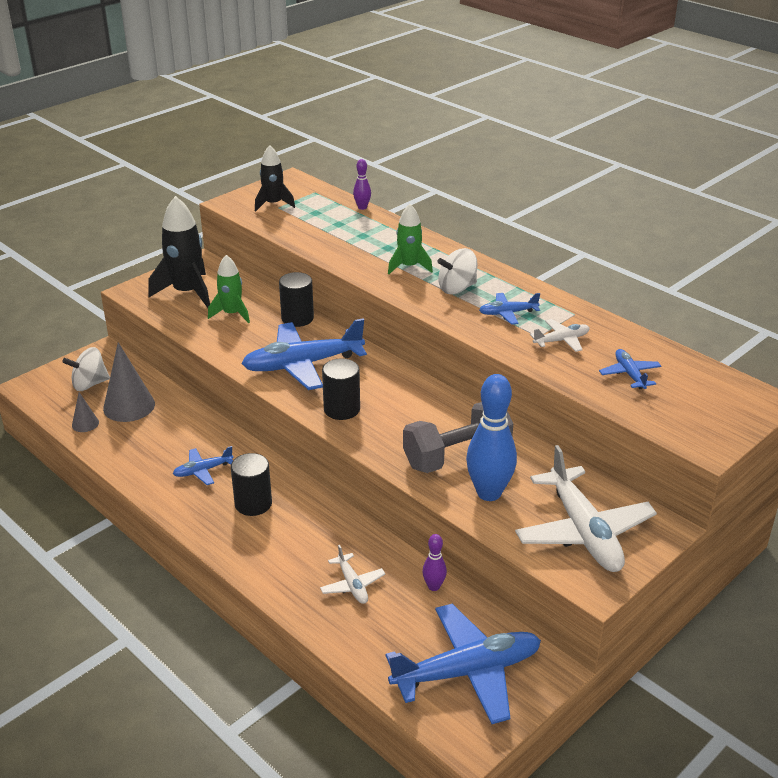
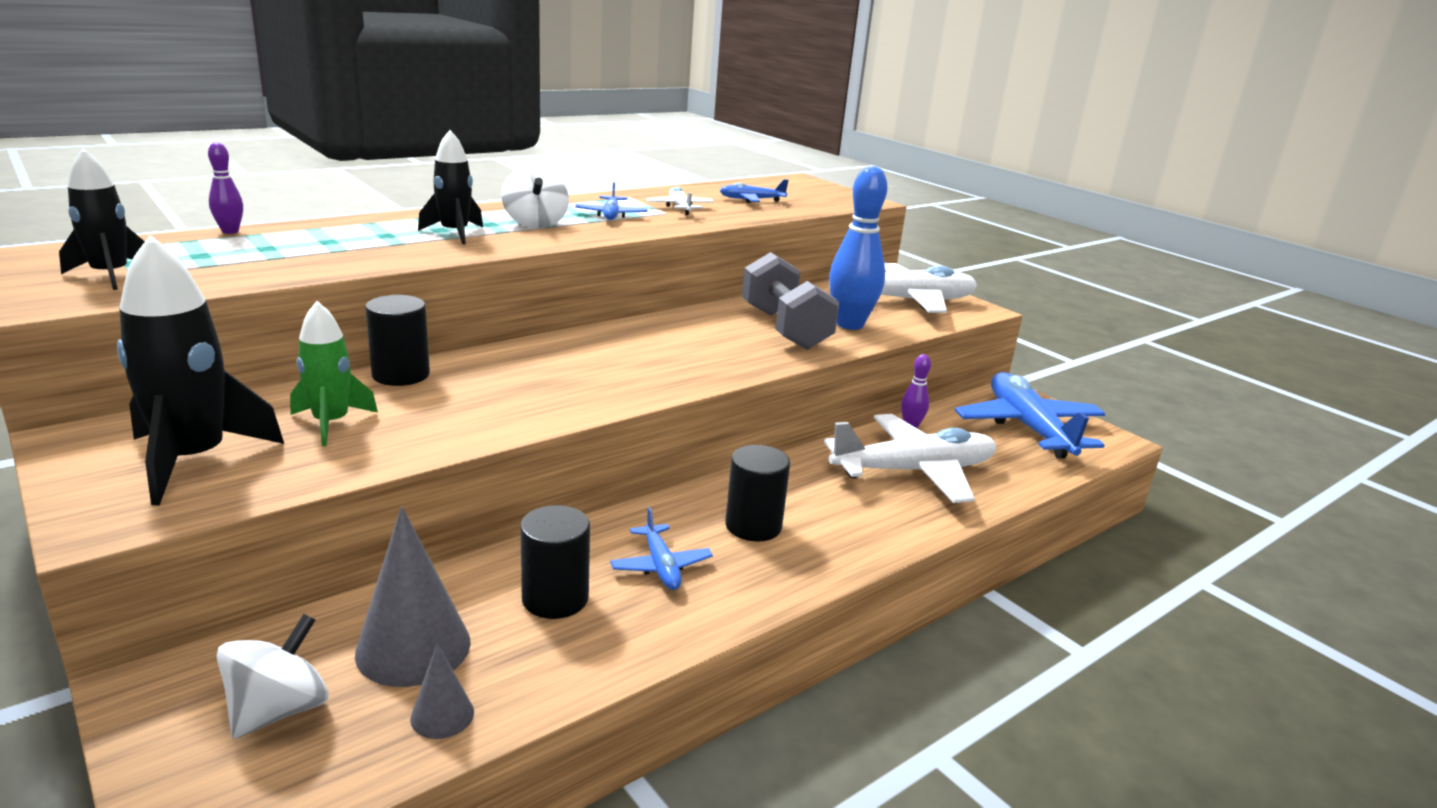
camera: 85 degrees left, 10 degrees down
white spinning top [63,347,110,391] -> white spinning top turned 135 degrees counterclockwise [217,614,329,739]
blue plane [242,319,367,390] -> none
white plane [320,545,385,604] -> white plane [824,414,997,503], size x2.09
black cylinder [322,359,360,420] -> black cylinder moved to [520,505,590,619]
green rocket [388,204,433,274] -> black rocket [418,130,483,244]

